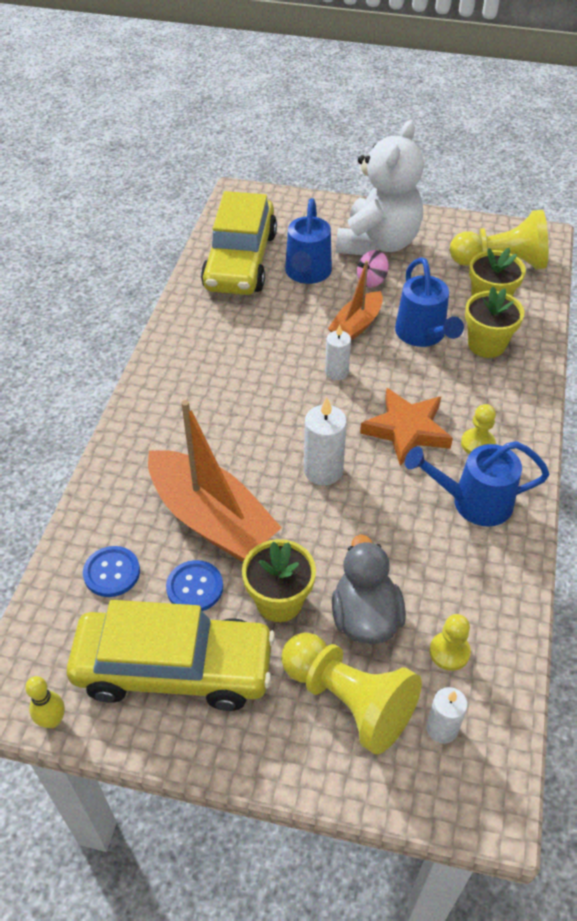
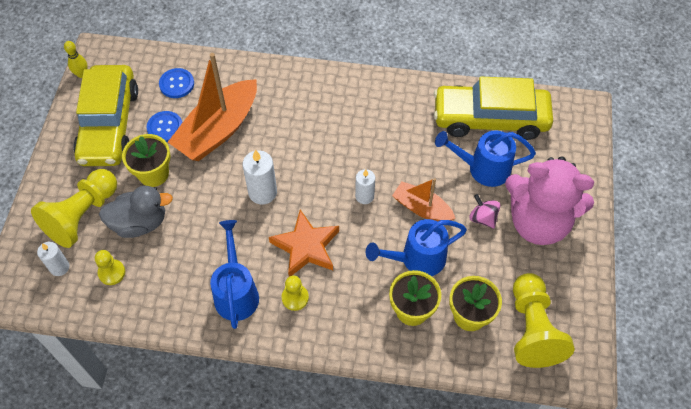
camera: 85 degrees right, 10 degrees up
white teddy bear [336,120,424,255] -> pink teddy bear [505,156,594,245]

